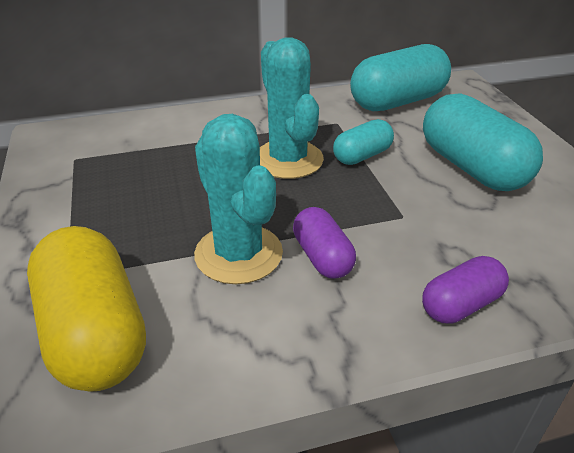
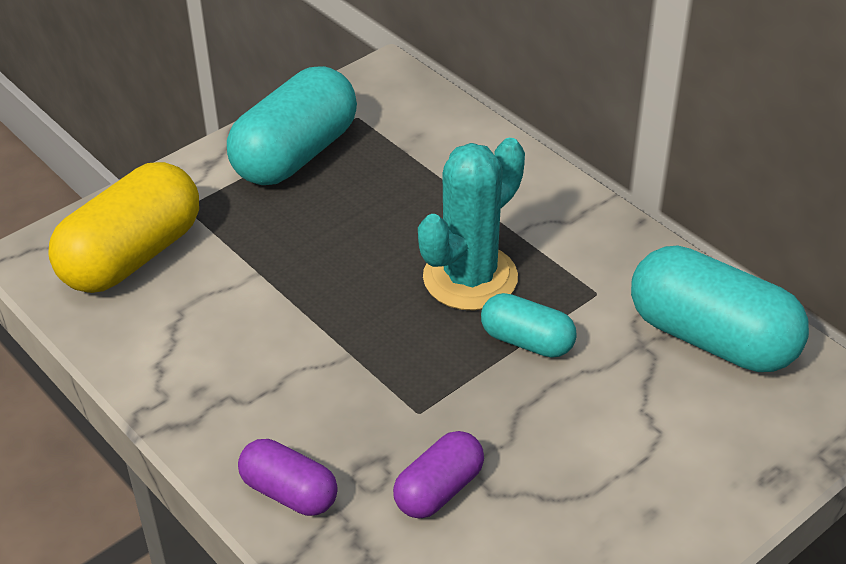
camera: 65 degrees right, 5 degrees up
turquoise cactus [194,114,283,284] -> none
purple capsule [293,207,356,279] -> purple capsule moved to [393,431,484,518]
turquoise capsule [423,93,543,191] -> turquoise capsule moved to [227,66,357,185]

